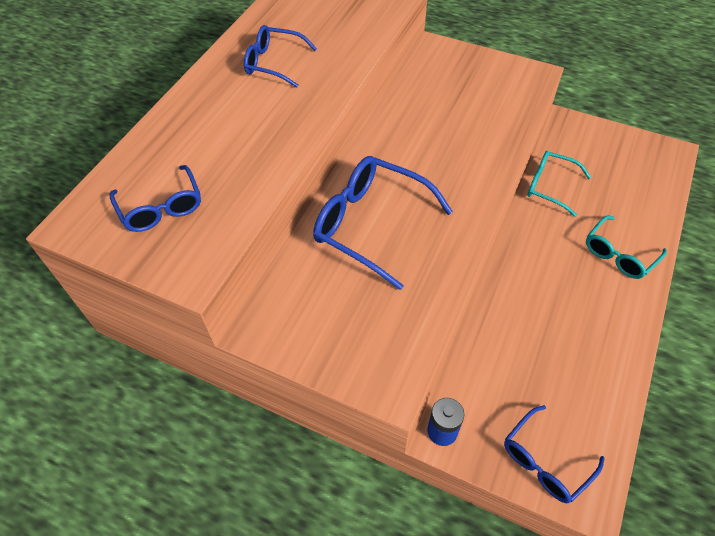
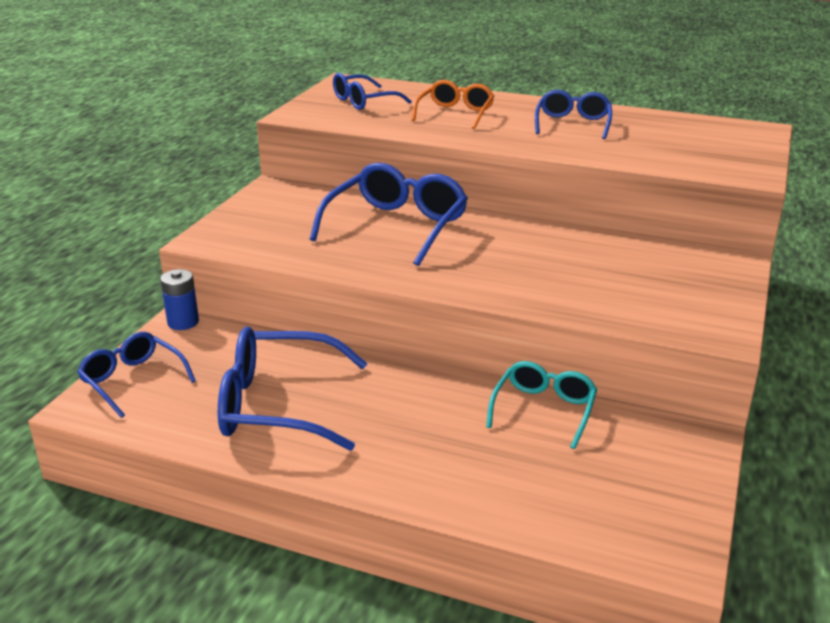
camera: 85 degrees right, 25 degrees down
turquoise glasses [586,215,667,279] -> none
none -> blue glasses [218,327,367,451]
none -> orange glasses [412,80,494,129]

